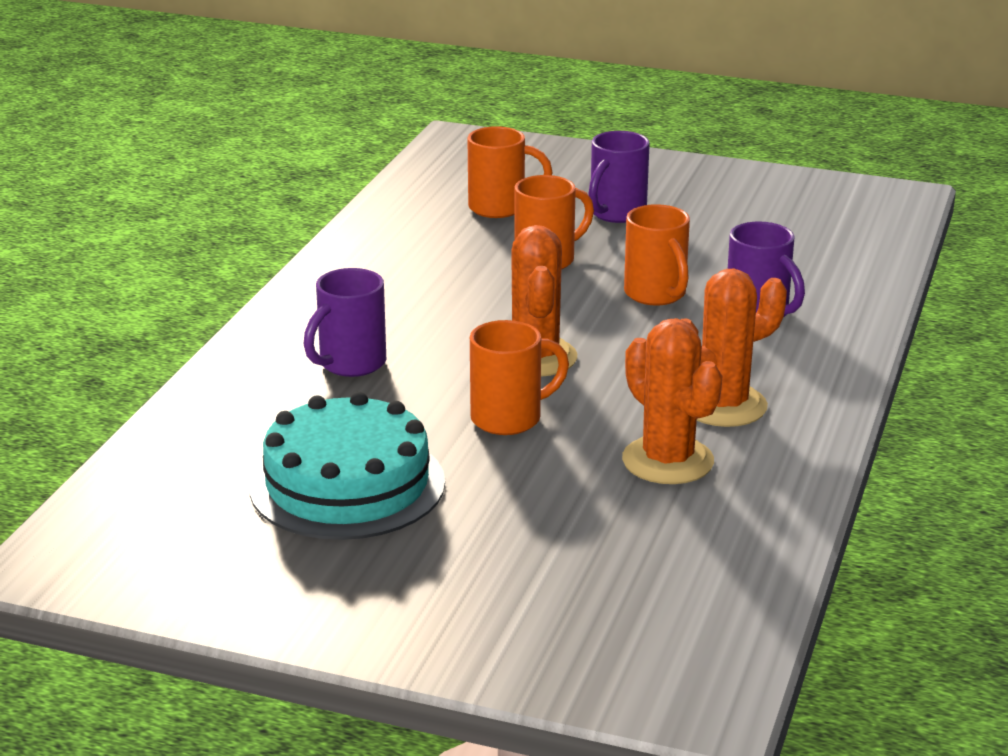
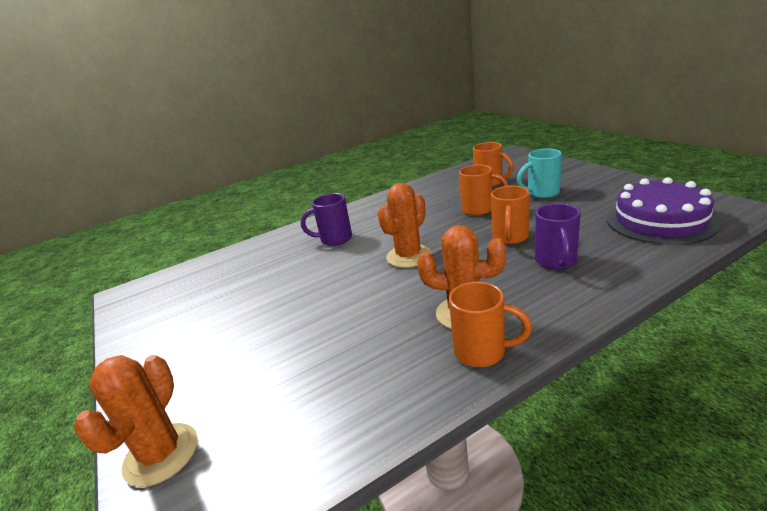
camera: 45 degrees right, 0 degrees up
turquoise cake [249,392,445,540] -> none
orange mug [470,320,569,435] -> orange mug moved to [449,282,532,367]
purple mug [588,131,650,223] -> turquoise mug [517,148,562,198]
orange cactus [622,318,722,484] -> orange cactus moved to [74,355,198,487]
none -> purple cake [607,177,719,245]

